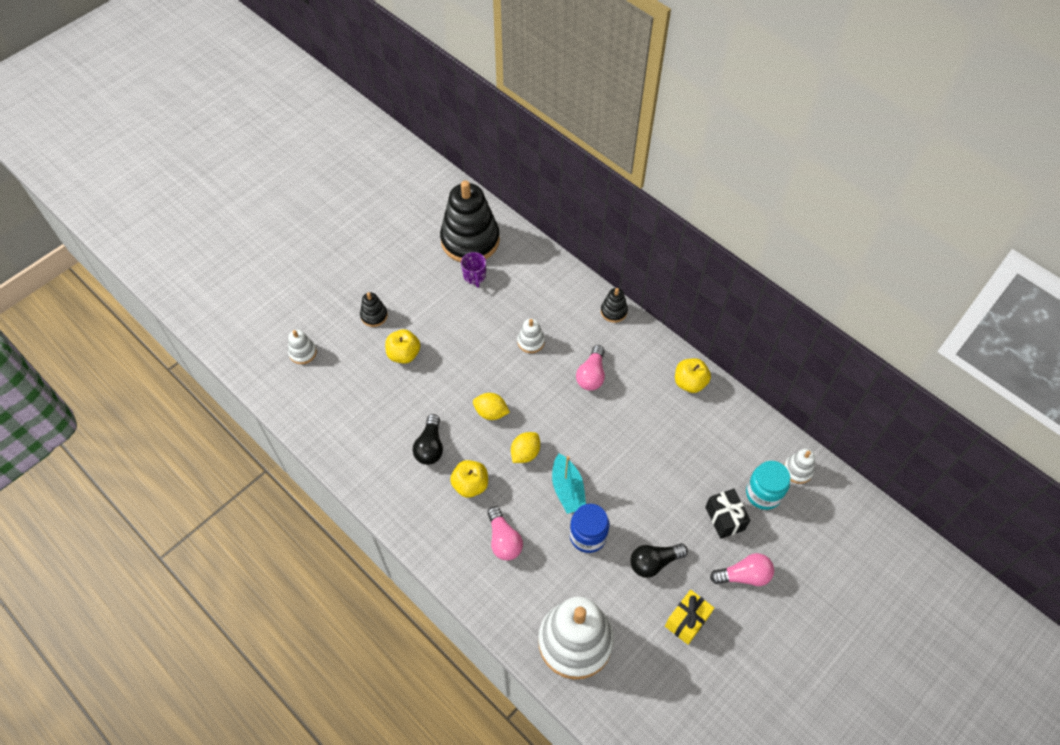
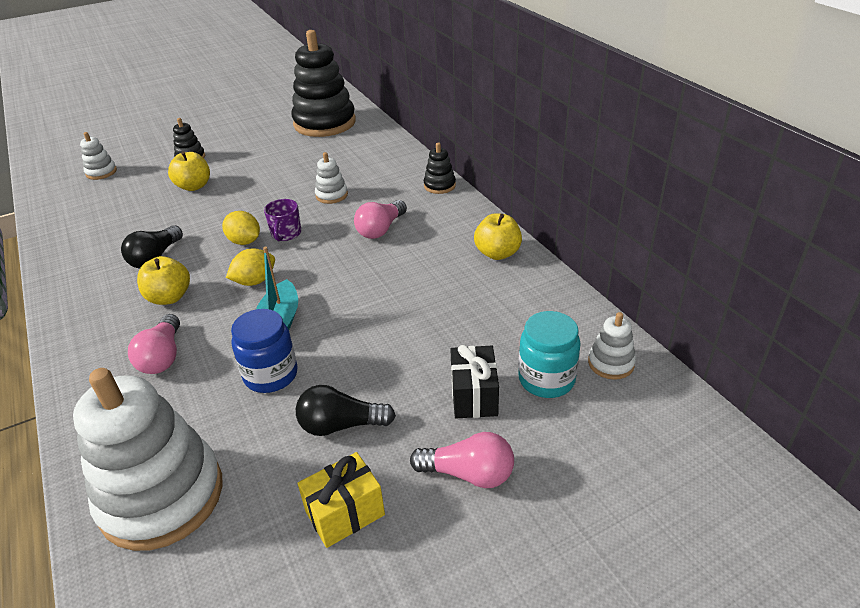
camera: 20 degrees right, 20 degrees down
purple mug [461,252,486,288] -> purple mug moved to [264,199,301,241]

